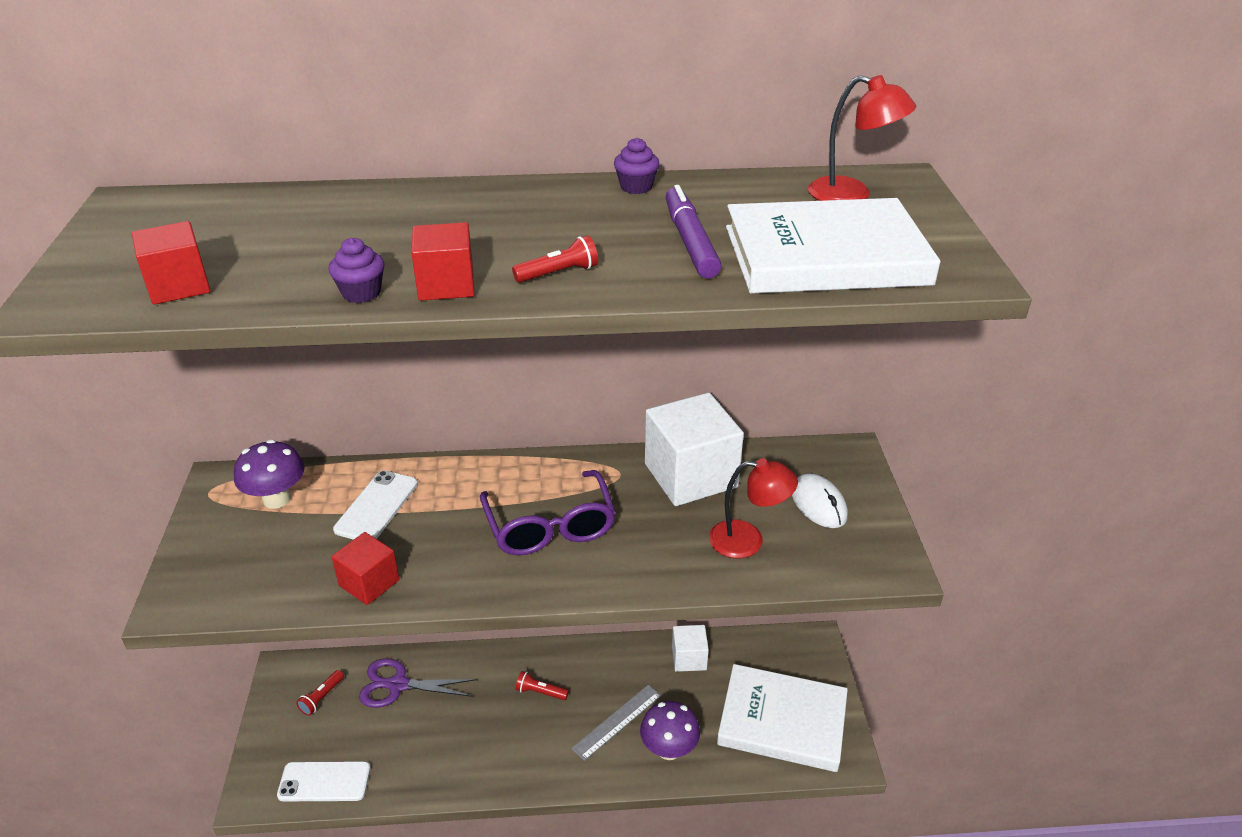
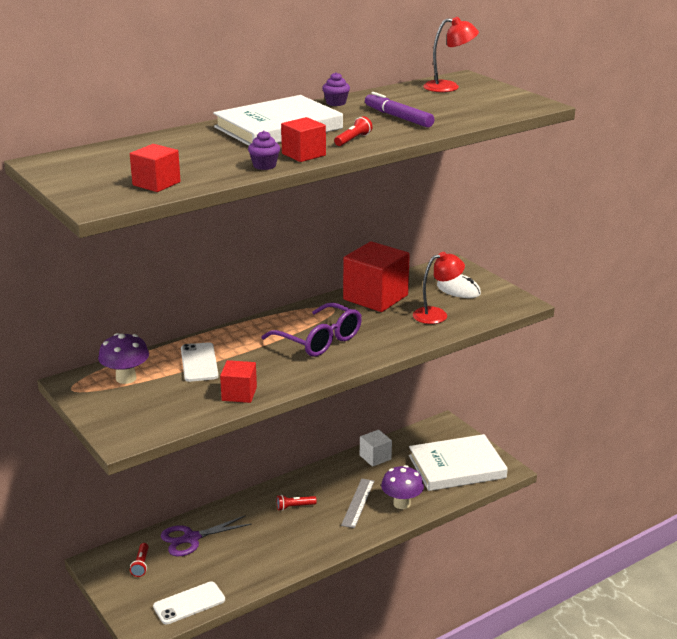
camera: 30 degrees left, 10 degrees down
white cube [645,393,744,506] -> red cube [343,241,410,312]
white book [726,198,940,294] -> white book moved to [213,95,343,146]

